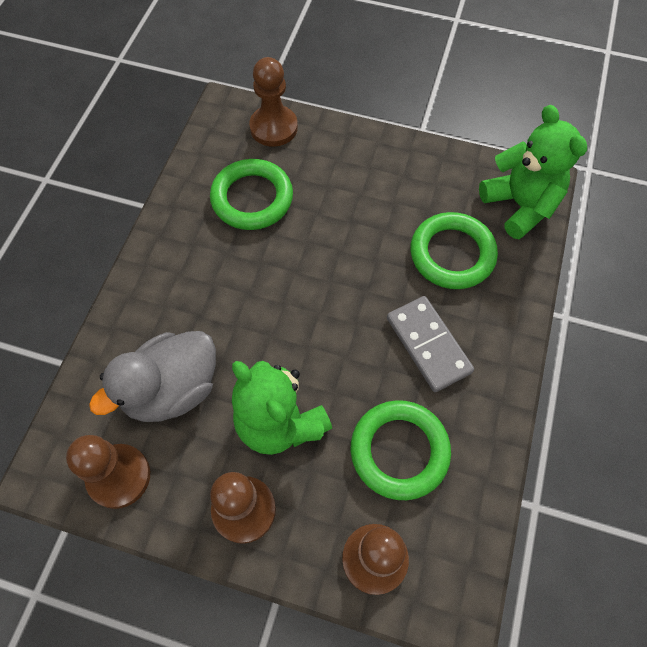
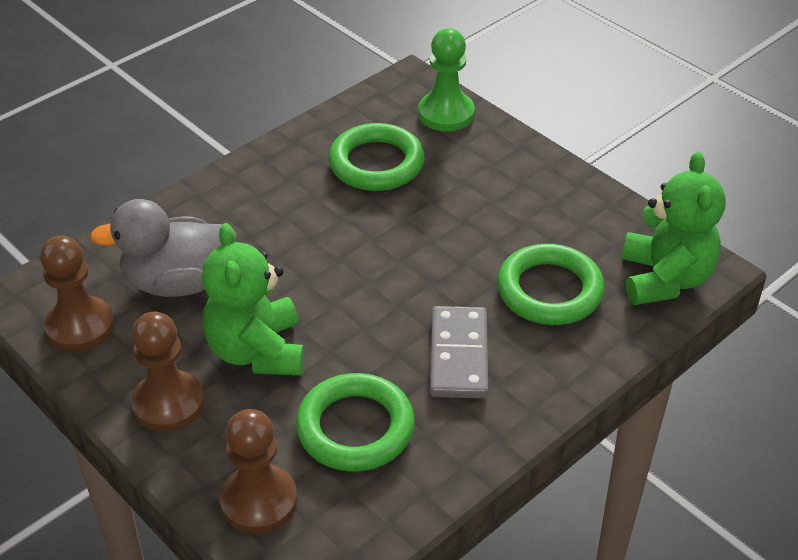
camera: 30 degrees right, 20 degrees down
brown pawn [249,57,298,147] -> green pawn [418,28,475,132]

